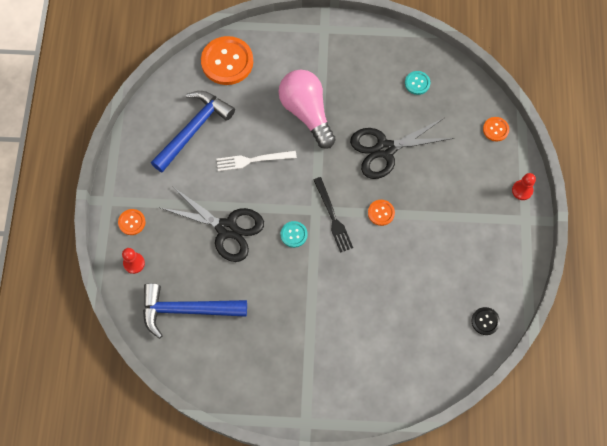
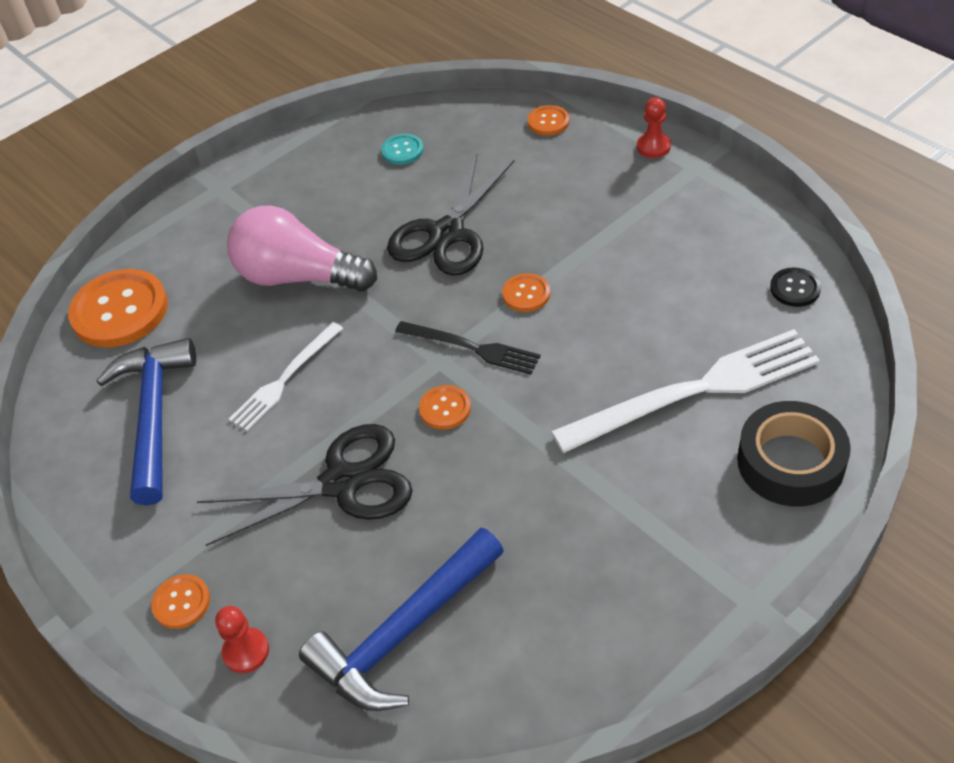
camera: 40 degrees left, 20 degrees down
turquoise button [281,221,307,248] -> orange button [419,385,471,430]
none -> white fork [551,329,820,453]
none -> black tape [737,401,851,507]

